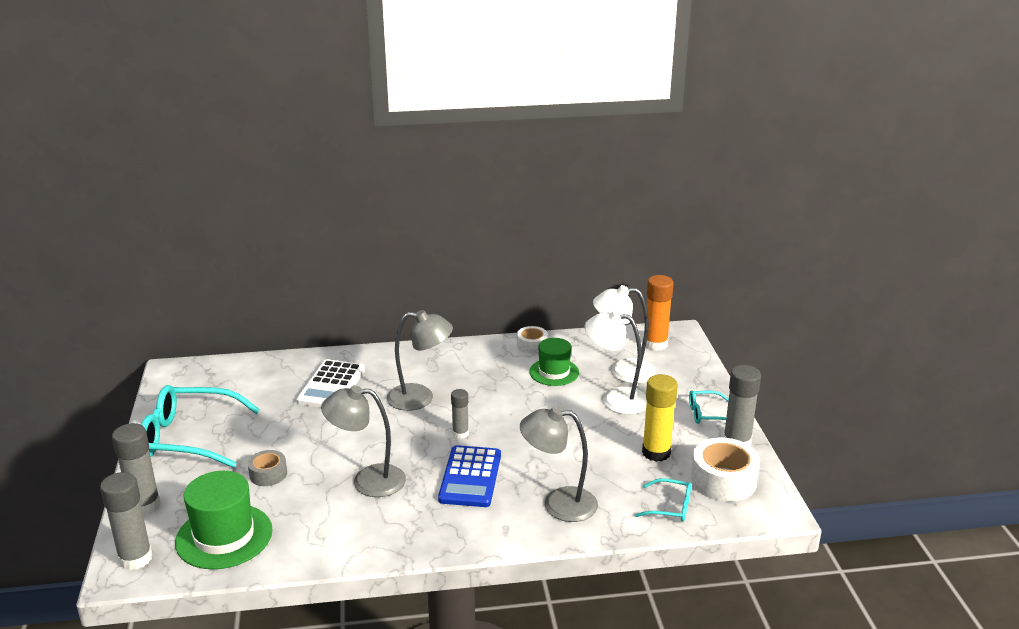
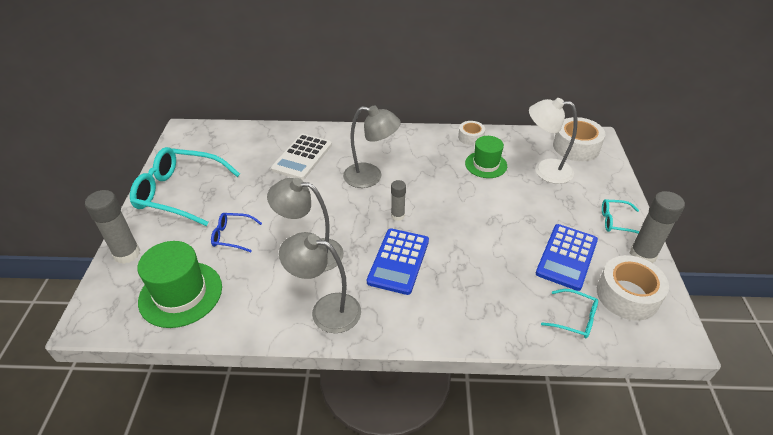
camera: 10 degrees right, 15 degrees up
grey glue stick [100,472,153,570] -> none
grey tape [247,450,287,486] -> blue glasses [211,213,262,252]
grey lamp [520,406,598,522] -> grey lamp moved to [279,232,361,333]
white lamp [584,310,647,414] -> none
yellow glue stick [642,374,678,462] -> blue calculator [536,224,598,291]
orange glue stick [646,275,674,351] -> white tape [553,117,606,162]

